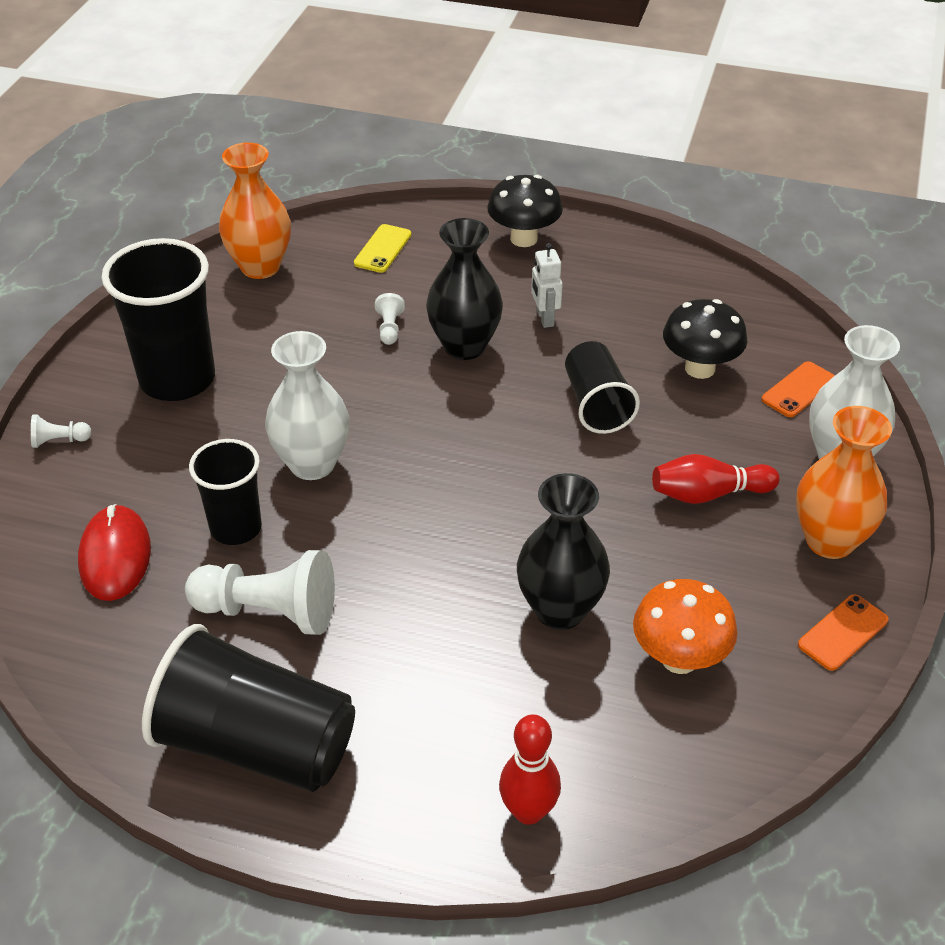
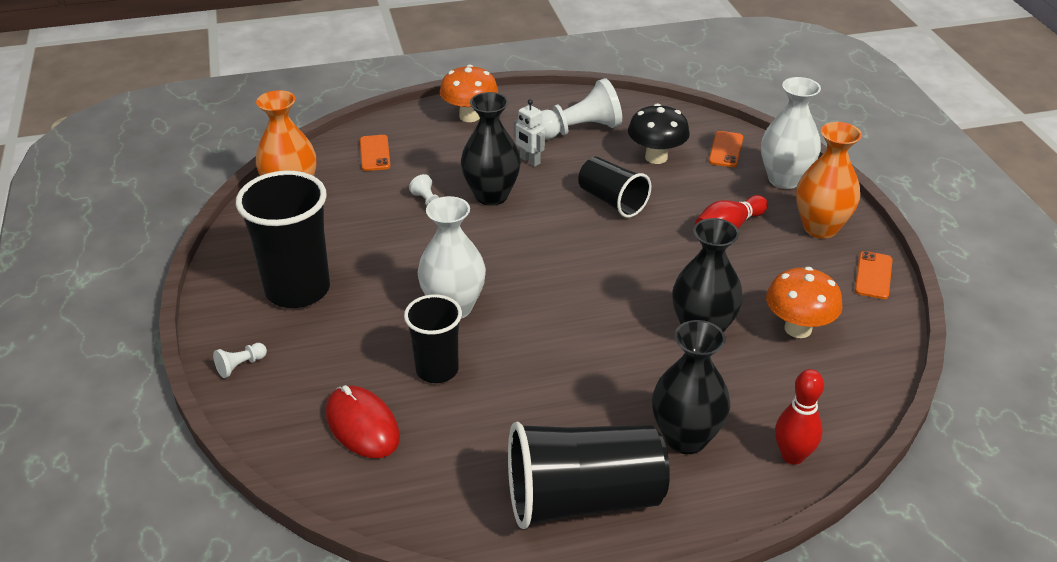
camera: 30 degrees left, 5 degrees down
white pawn [185,550,335,635] -> white pawn moved to [541,78,622,139]
yellow phone [354,224,411,273] -> orange phone [360,135,390,171]
black mushroom [487,175,563,247] -> orange mushroom [440,65,498,122]
none -> black vase [652,320,730,454]

